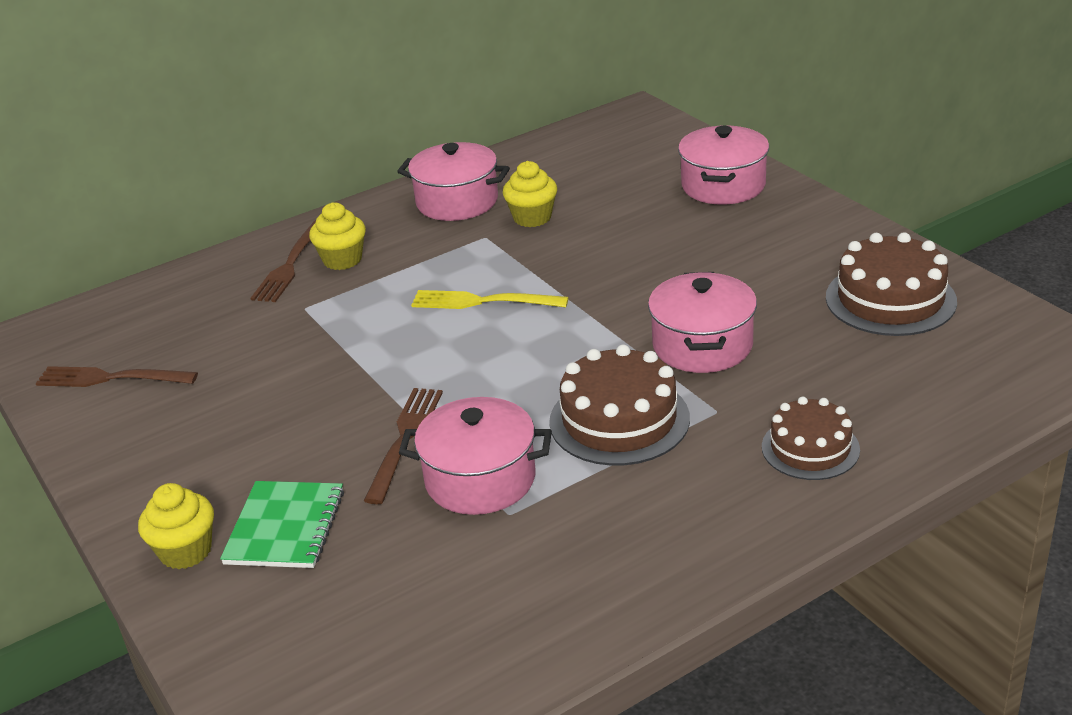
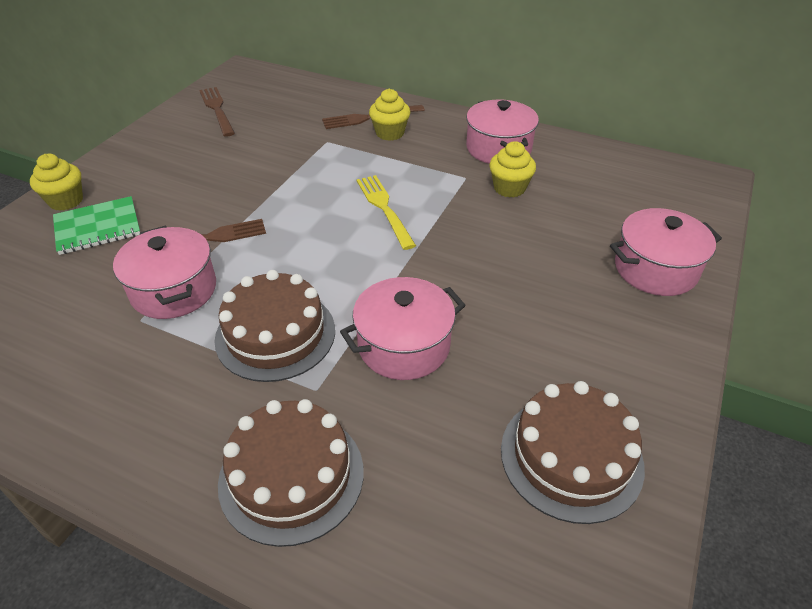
camera: 55 degrees right, 10 degrees up
brown cake [762,396,860,480] -> brown cake [218,399,364,547], size x1.52

